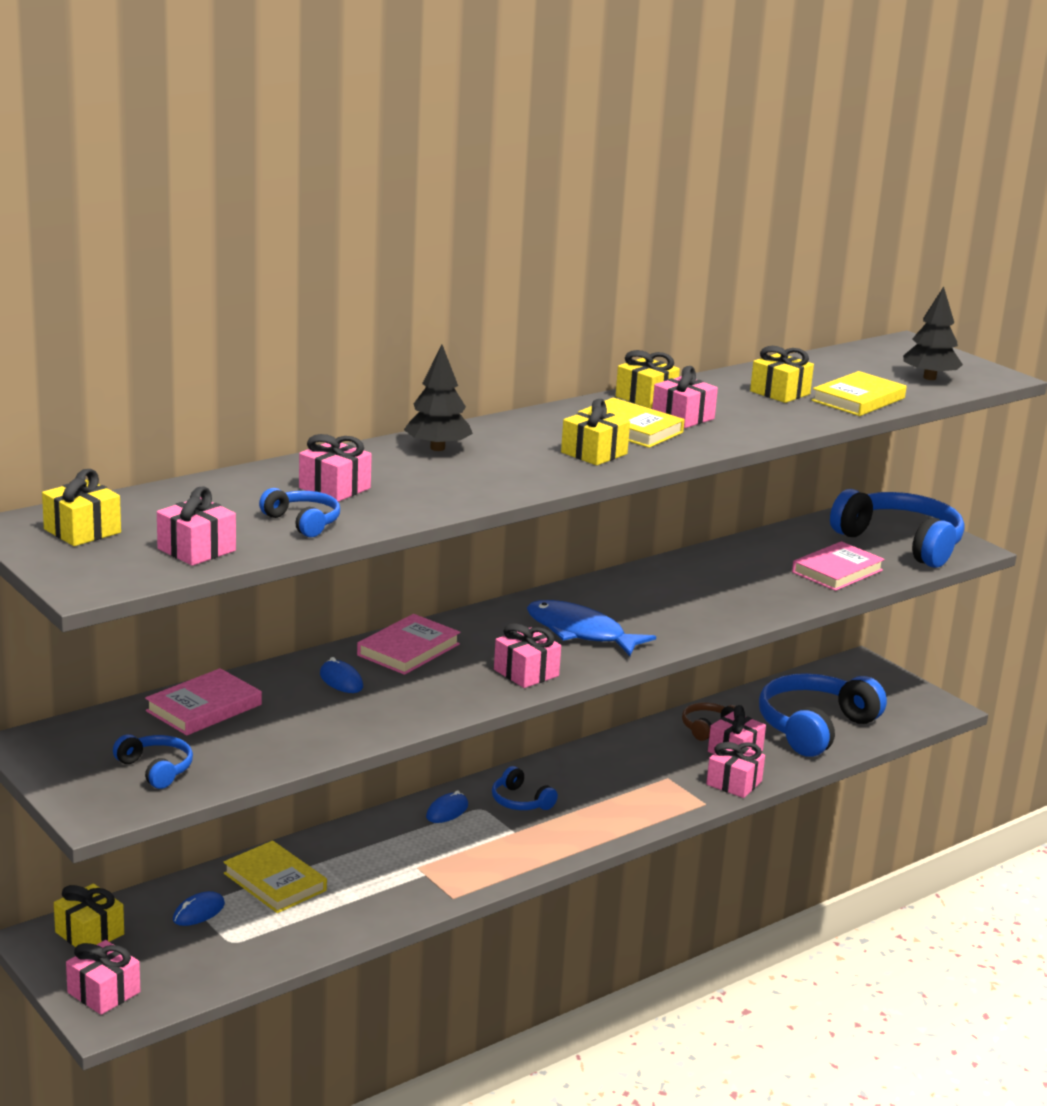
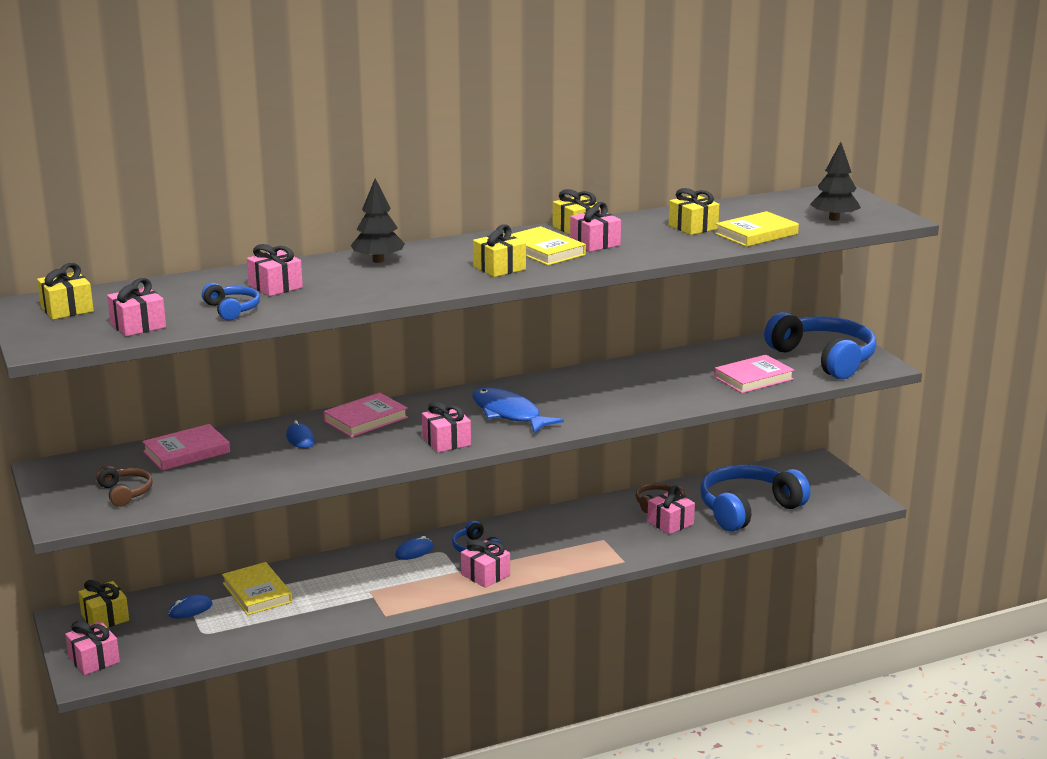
camera: 15 degrees right, 0 degrees up
blue headphones [113,734,193,789] -> brown headphones [96,466,153,507]
pink gift [706,742,765,798] -> pink gift moved to [461,540,510,588]

